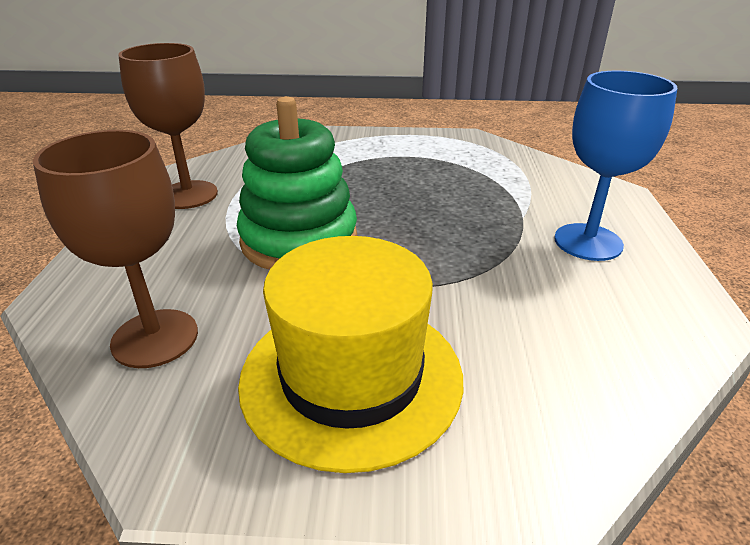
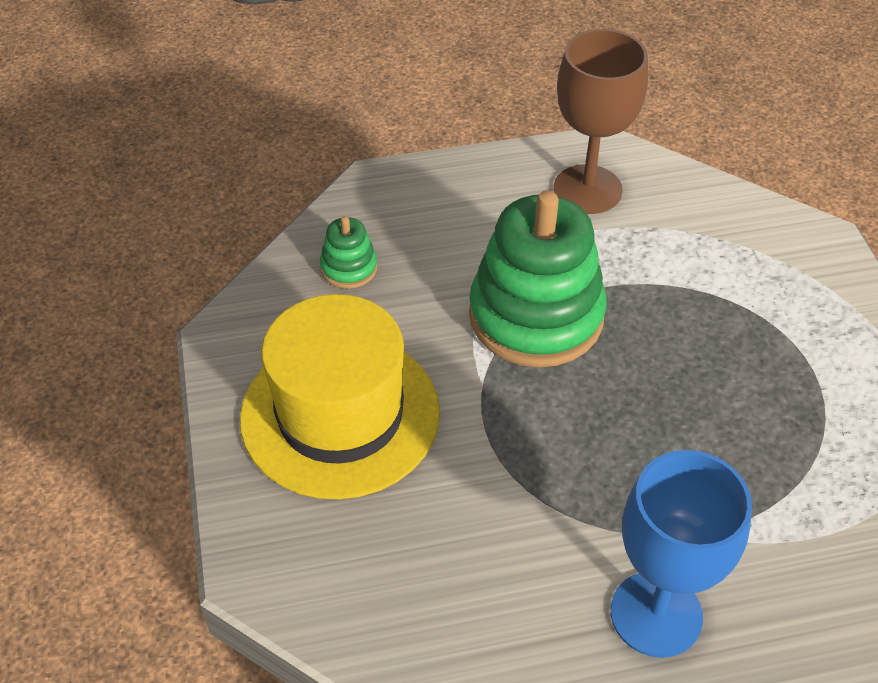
camera: 75 degrees right, 15 degrees up
brown goblet [33,130,198,368] -> green stacking toy [320,216,378,289]

